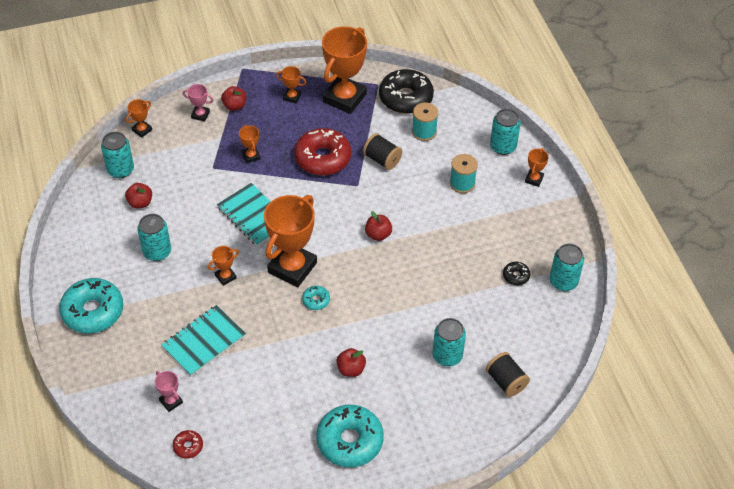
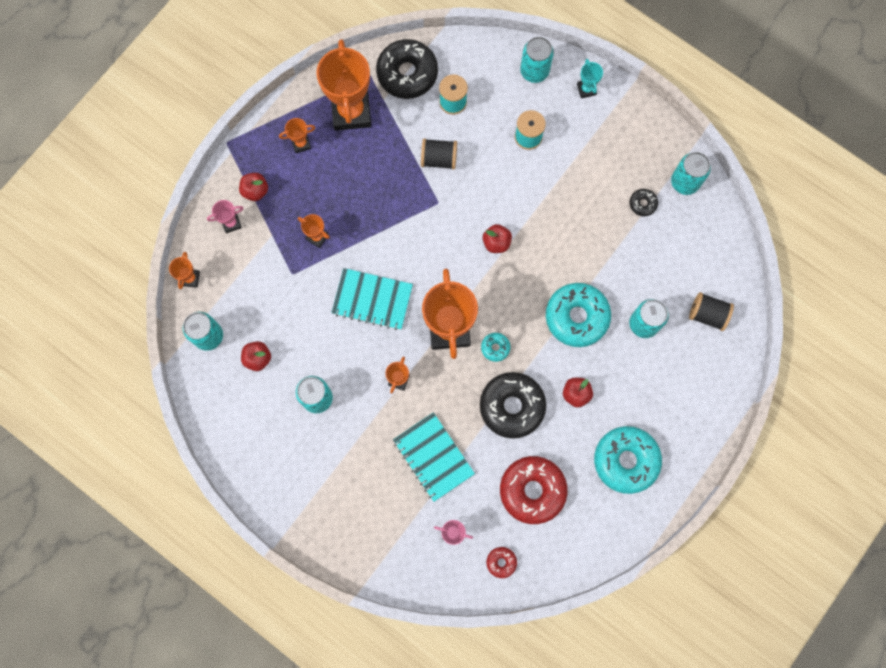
camera: 35 degrees left, 25 degrees up
turquoise donut [59,278,123,333] -> turquoise donut moved to [546,283,611,347]
turquoise notebook [161,305,246,376] -> turquoise notebook turned 45 degrees counterclockwise [393,412,475,502]
red donut [294,128,351,175] -> red donut moved to [500,456,568,524]
orange trophy [525,148,549,187] -> turquoise trophy [577,59,603,98]
none -> black donut [480,372,546,439]

